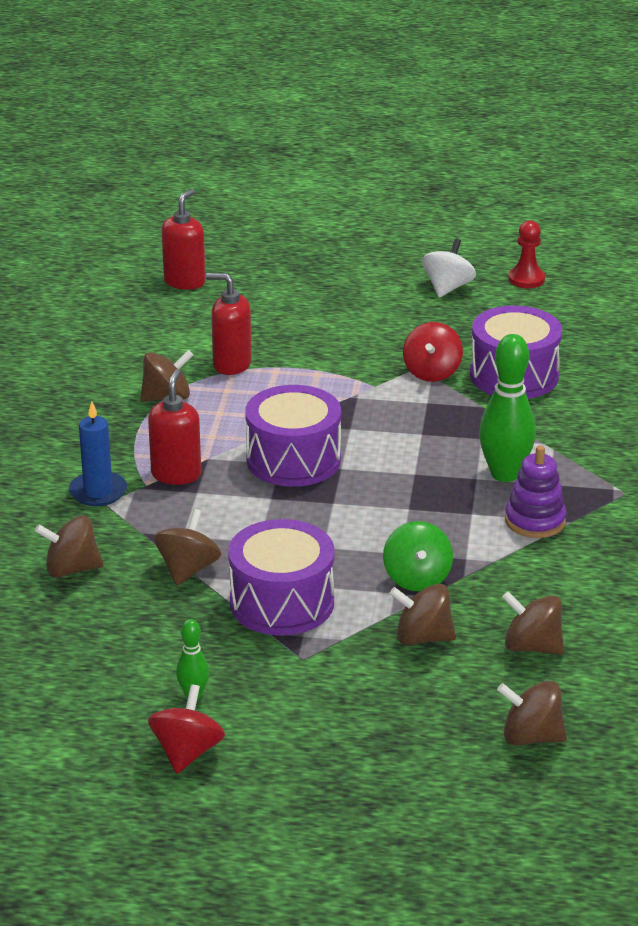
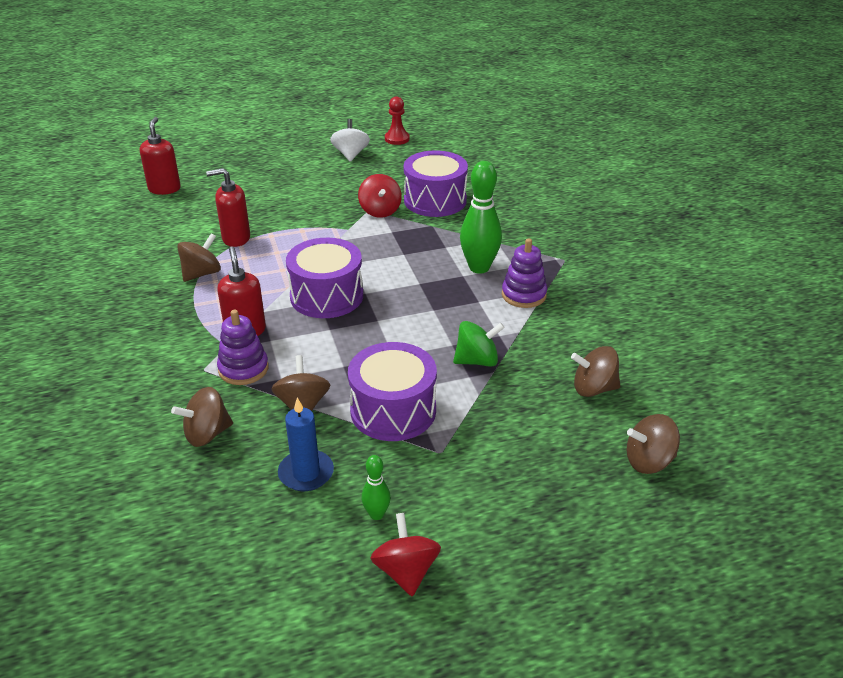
camera: 25 degrees left, 5 degrees up
blue candle [69,401,127,506] -> blue candle moved to [278,398,334,491]
green spinning top [383,521,453,591] -> green spinning top turned 75 degrees counterclockwise [453,321,505,367]
brown spinning top [389,584,456,645] -> none
none -> purple stacking toy [217,310,269,385]

